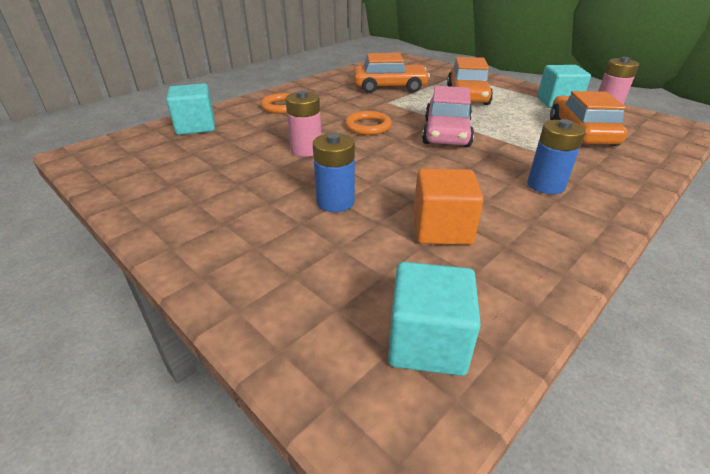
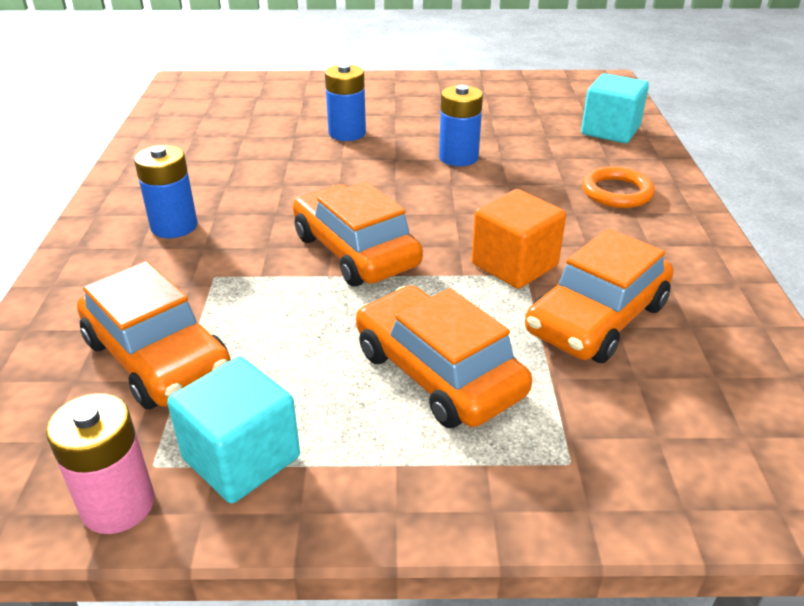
camera: 135 degrees right, 0 degrees up
pink battery [285,91,321,157] -> blue battery [439,85,483,166]
orange ring [345,111,392,135] -> none
turquoise cube [388,262,481,376] -> none
orange cube [413,169,484,245] -> orange cube moved to [472,189,566,289]
pink car [422,86,474,147] -> orange car [293,181,423,286]

